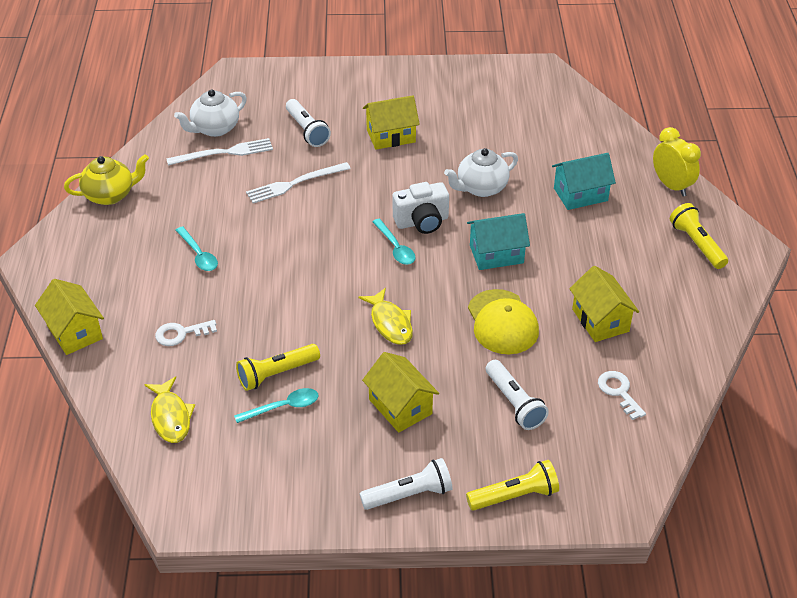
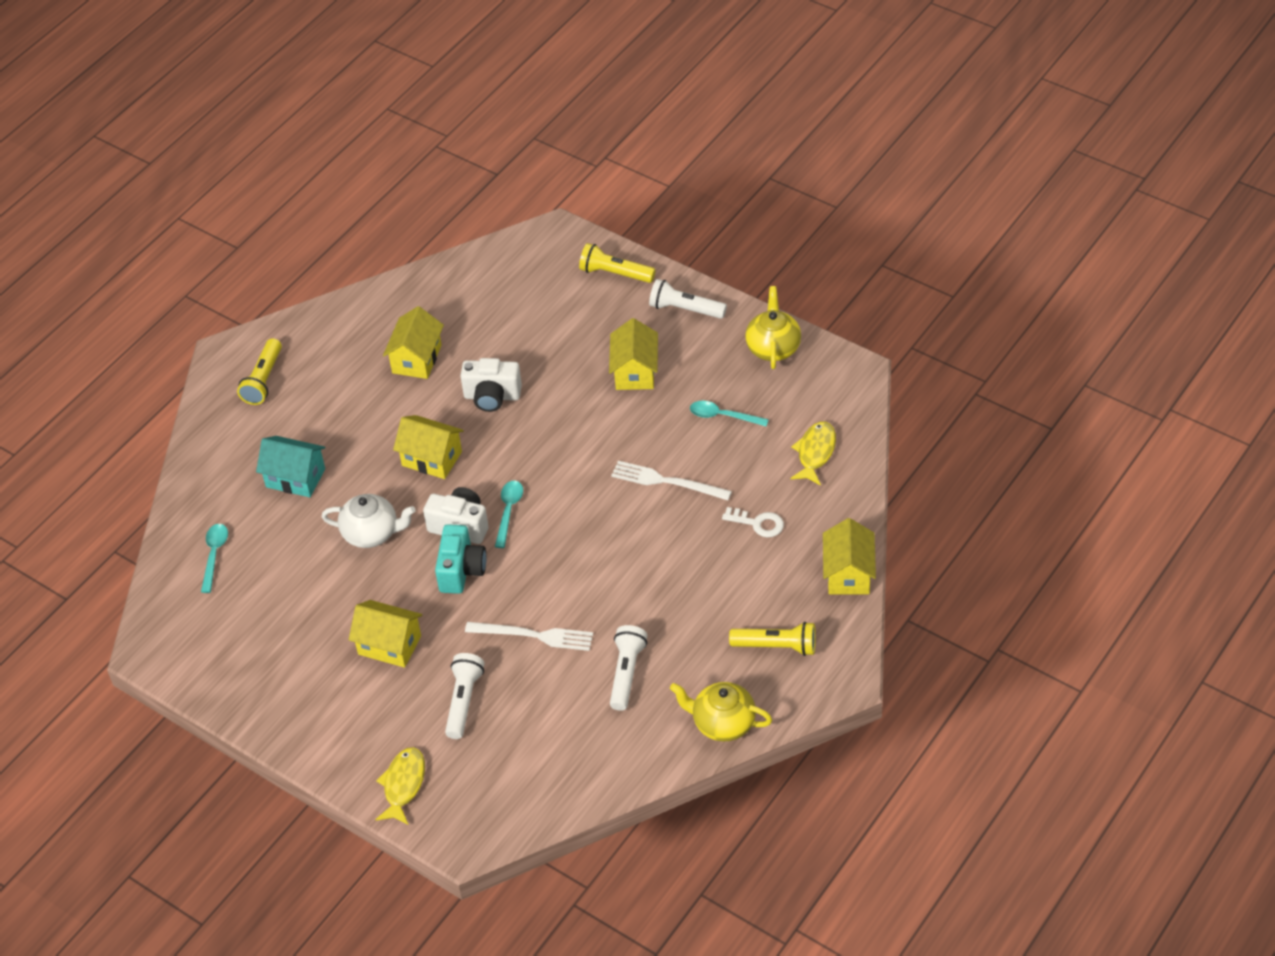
camera: 140 degrees left, 5 degrees up
white fork [166,138,273,166] -> white fork moved to [611,461,732,500]
white teapot [174,89,247,137] -> none
turquoise spoon [176,226,218,271] -> turquoise spoon moved to [201,524,228,593]
yellow flashlight [236,344,320,391] -> yellow flashlight moved to [729,622,816,656]
yellow fish [358,288,413,345] -> yellow fish moved to [375,747,425,825]
turquoise house [467,213,530,270] -> yellow house [393,415,464,479]
yellow cap [468,289,539,354] -> white camera [460,358,522,412]
white flashlight [486,360,549,430] -> white flashlight moved to [610,625,647,711]
white key [598,371,646,420] -> none
yellow clock [653,127,701,197] -> none
none -> turquoise camera [435,524,486,594]
none -> yellow teapot [745,286,801,369]

